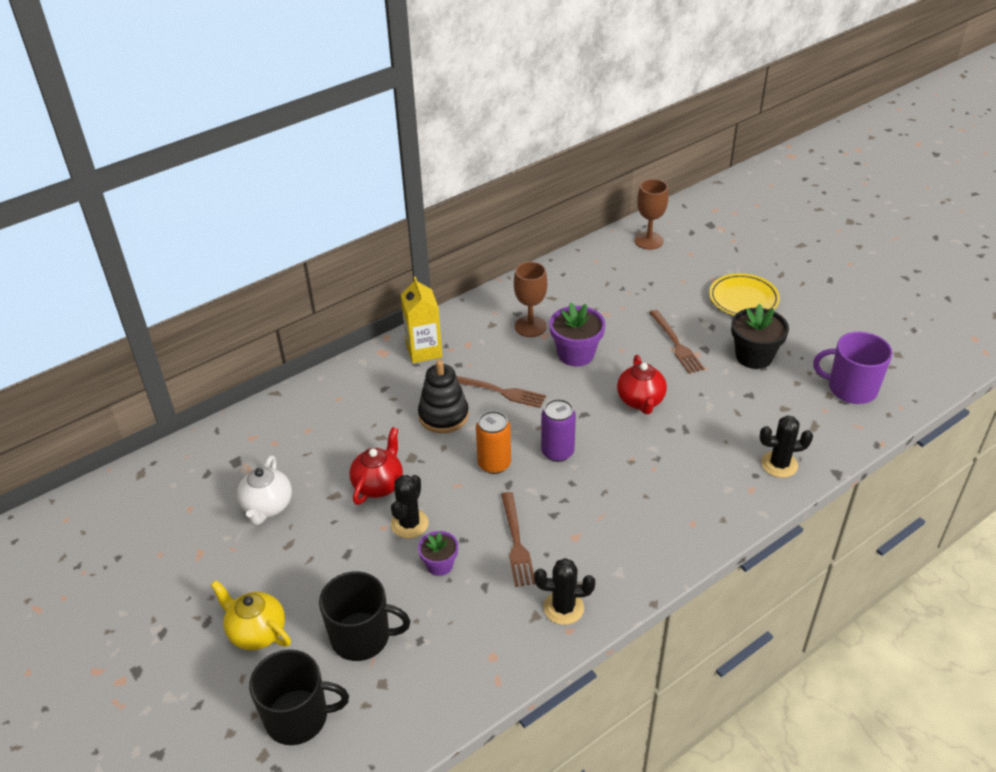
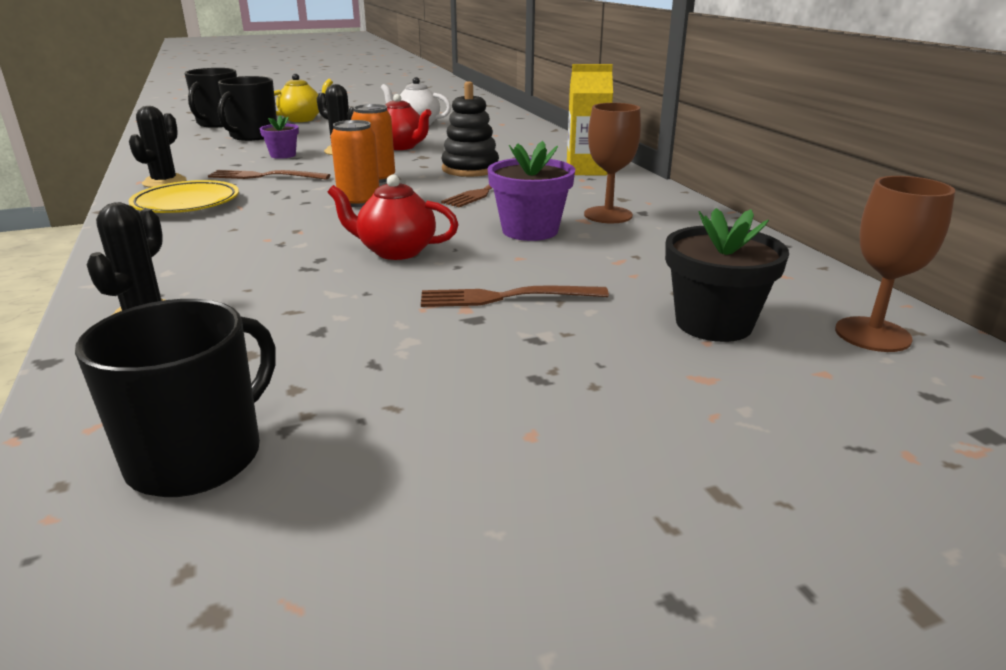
camera: 105 degrees right, 15 degrees down
purple can [541,399,576,462] -> orange can [331,120,379,207]
yellow plate [709,273,780,315] -> yellow plate moved to [129,180,239,213]
black flower pot [731,304,789,369] -> black flower pot moved to [665,208,789,342]
purple mug [813,332,893,404] -> black mug [75,299,276,497]

